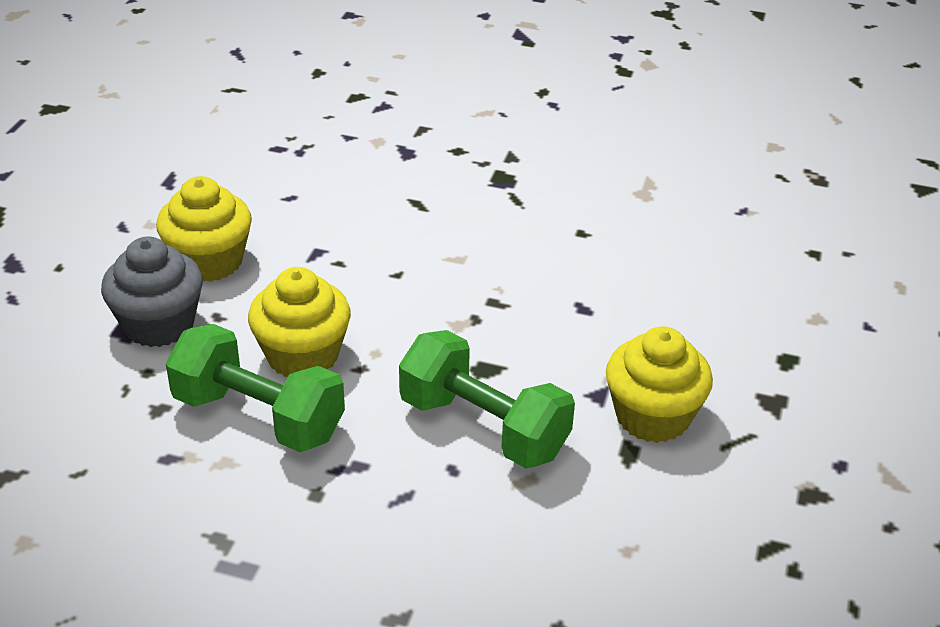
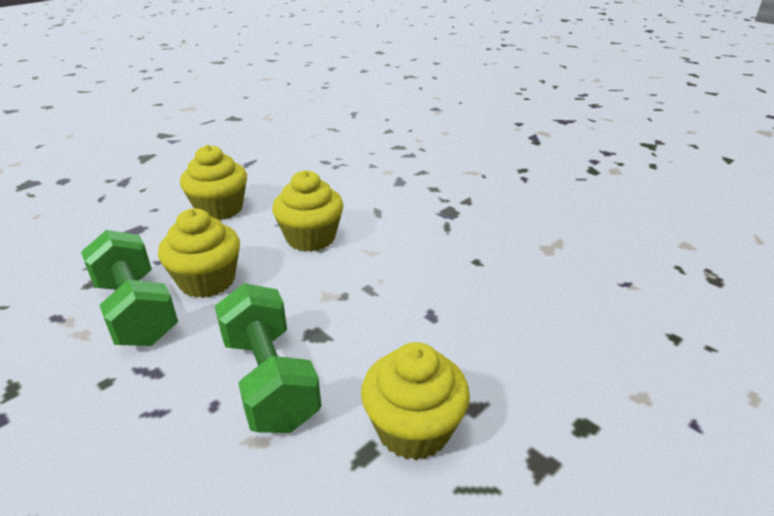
camera: 30 degrees right, 5 degrees down
grey cupcake [101,236,203,347] -> none
none -> yellow cupcake [272,170,343,252]

